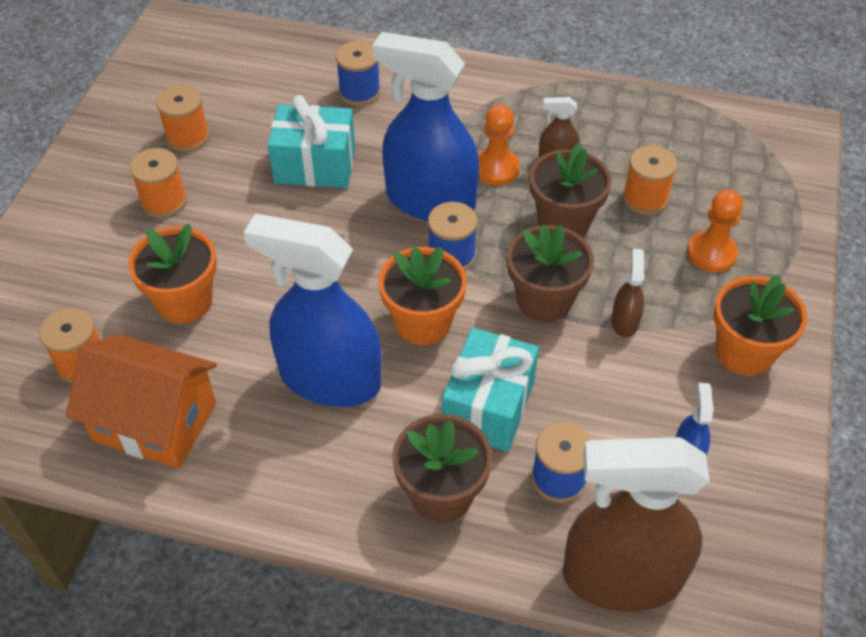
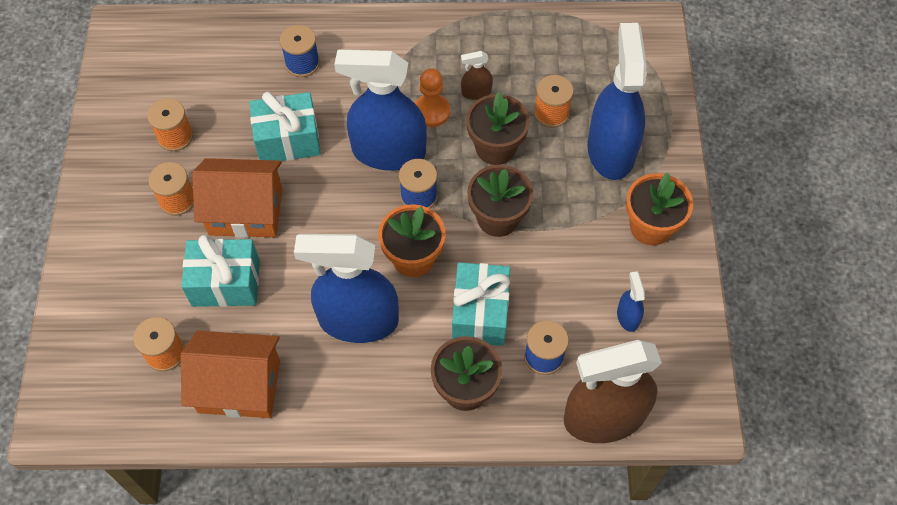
camera: 15 degrees left, 10 degrees up
orange flower pot [128,224,217,323] -> turquoise gift [181,235,260,307]
brown spray bottle [611,249,645,337] -> none
orange pawn [687,189,743,272] -> blue spray bottle [588,23,647,180]
none -> orange house [192,158,282,238]

